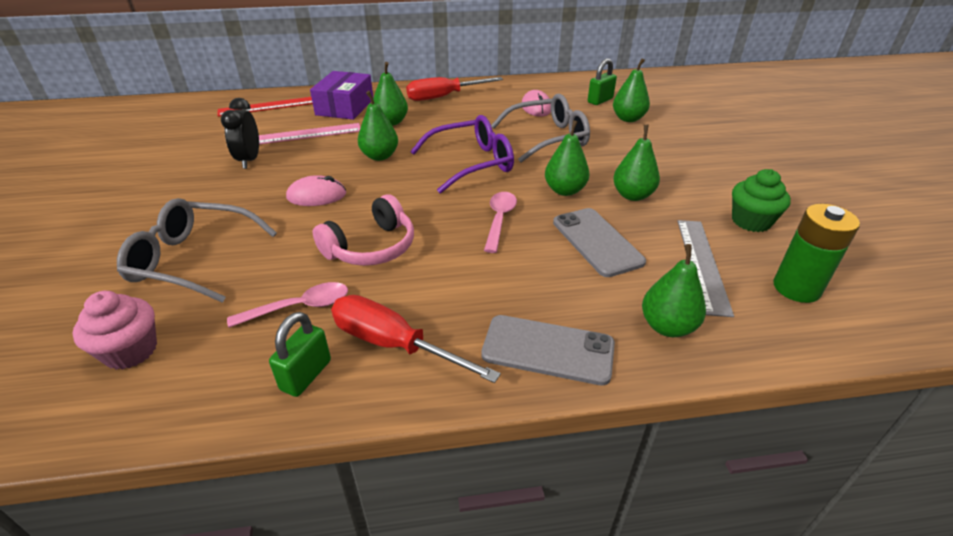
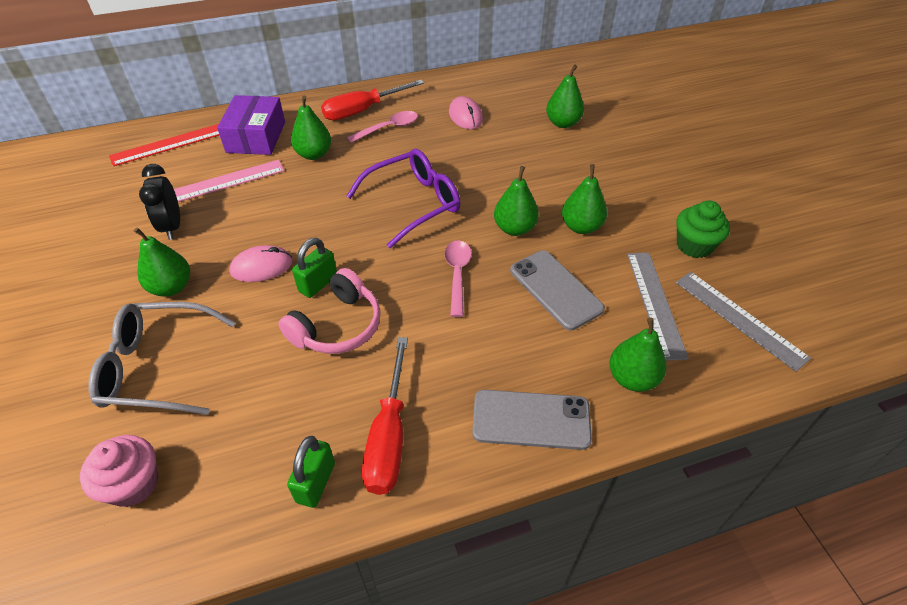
camera: 10 degrees left, 10 degrees up
pink spoon [227,282,348,328] -> pink spoon moved to [347,111,418,143]
red screwdriver [331,295,501,383] -> red screwdriver turned 105 degrees counterclockwise [362,337,408,495]
green pear [358,91,398,161] -> green pear moved to [134,227,190,297]
grey glasses [491,94,590,162] -> none
green padlock [588,58,617,105] -> green padlock moved to [292,238,337,298]
green battery [773,204,860,303] -> grey ruler [676,272,811,372]

